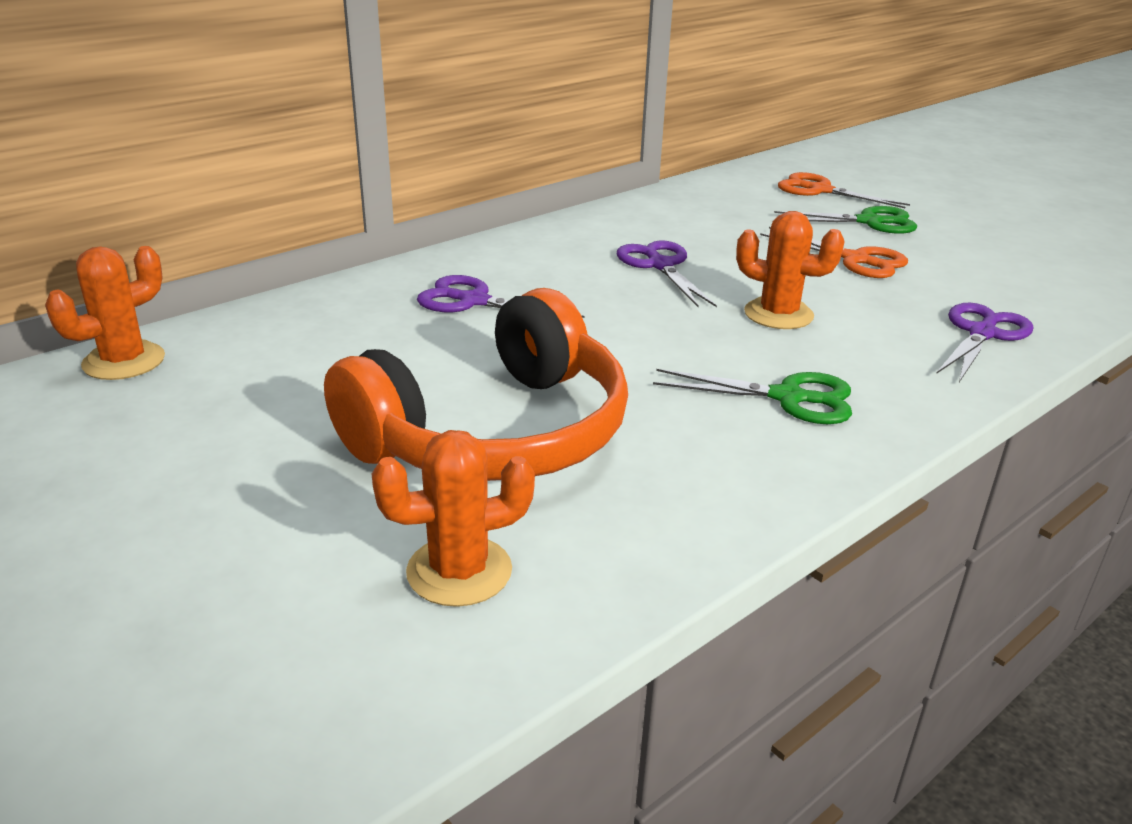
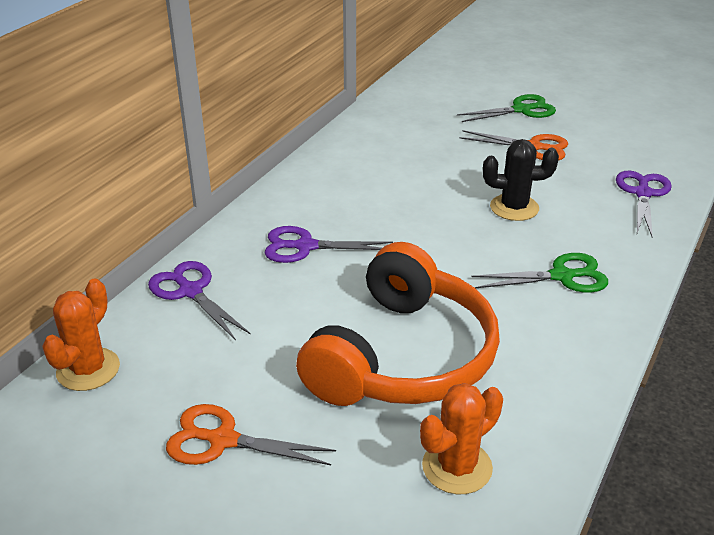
camera: 20 degrees left, 5 degrees up
purple scissors [617,240,717,308] -> purple scissors moved to [148,261,251,340]
orange cactus [736,211,845,329] -> black cactus [483,139,559,221]
orange scissors [778,172,910,208] -> orange scissors moved to [166,404,336,465]

